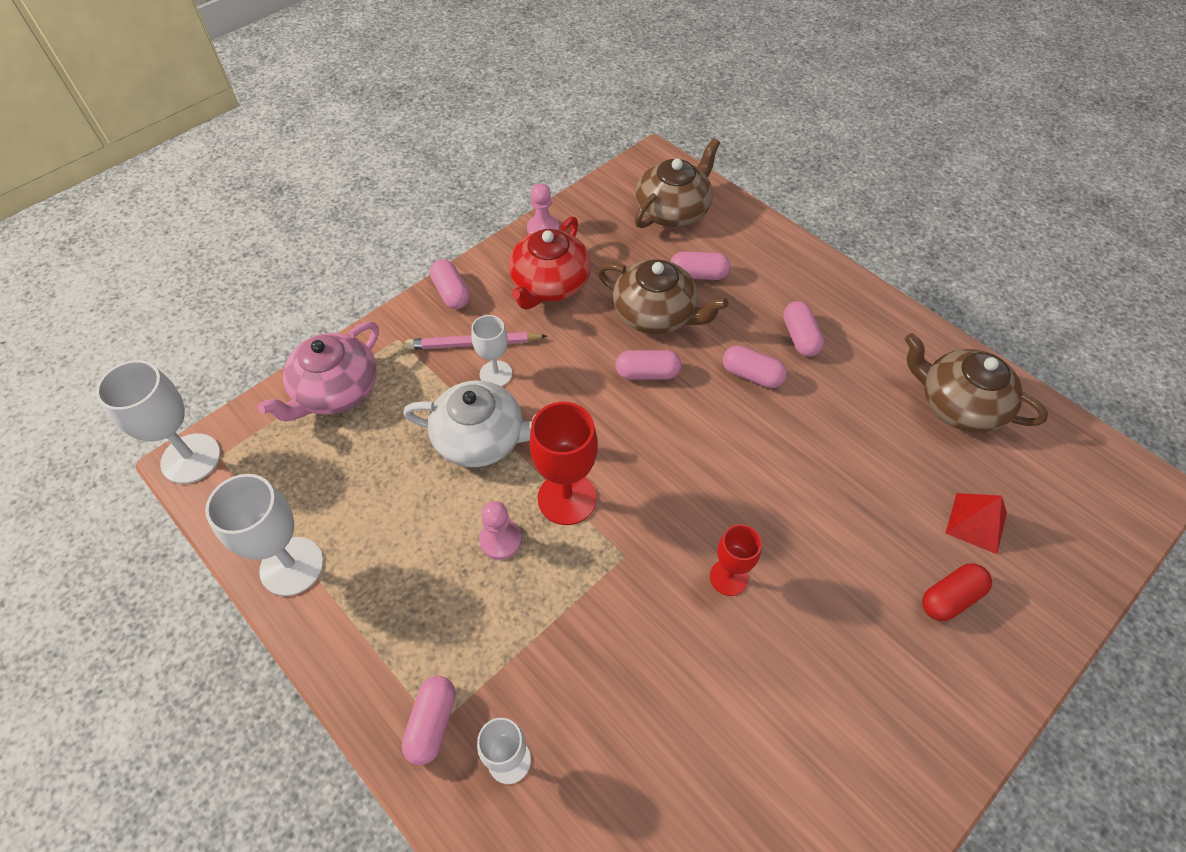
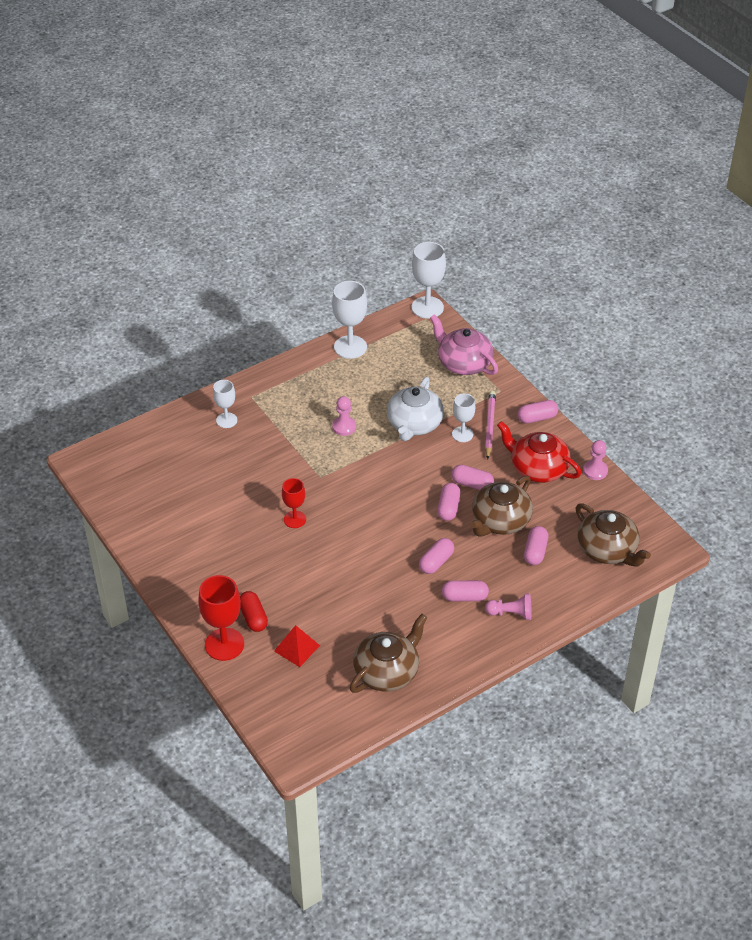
camera: 100 degrees right, 10 degrees down
pink capsule [402,676,456,765] -> pink capsule moved to [451,465,494,490]
red goblet [530,402,598,525] -> red goblet moved to [198,575,244,661]
none -> pink pawn [485,593,531,620]

